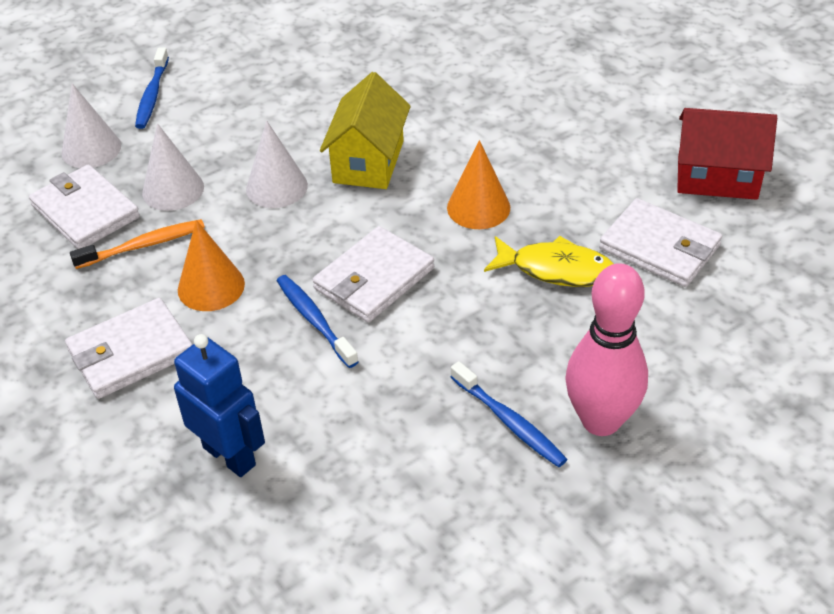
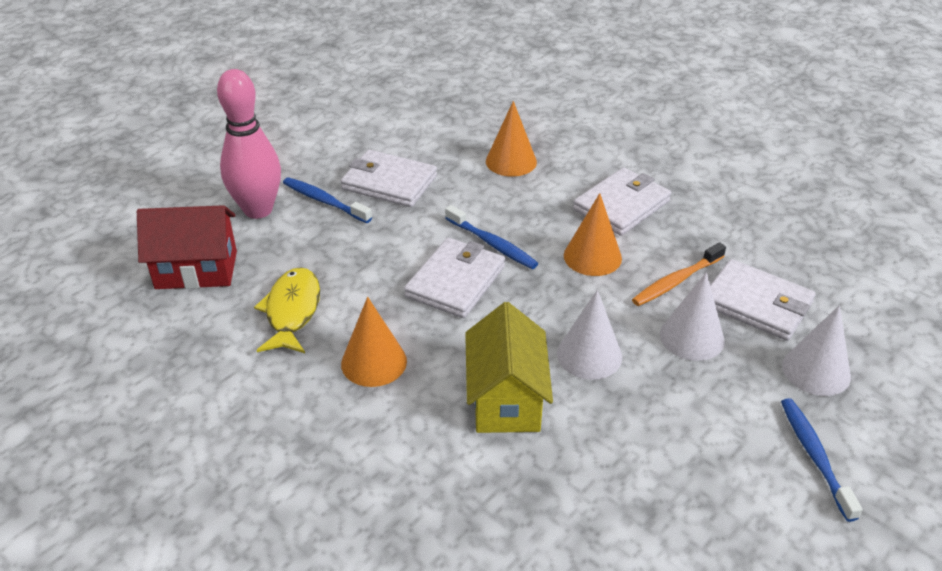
camera: 165 degrees right, 5 degrees down
blue robot [174,334,265,477] -> orange cone [486,101,537,177]
yellow fish [484,236,613,287] -> yellow fish turned 90 degrees clockwise [254,267,320,353]
white wallet [599,198,722,287] -> white wallet moved to [341,150,437,207]
red house [677,108,777,200] -> red house moved to [137,205,237,289]

